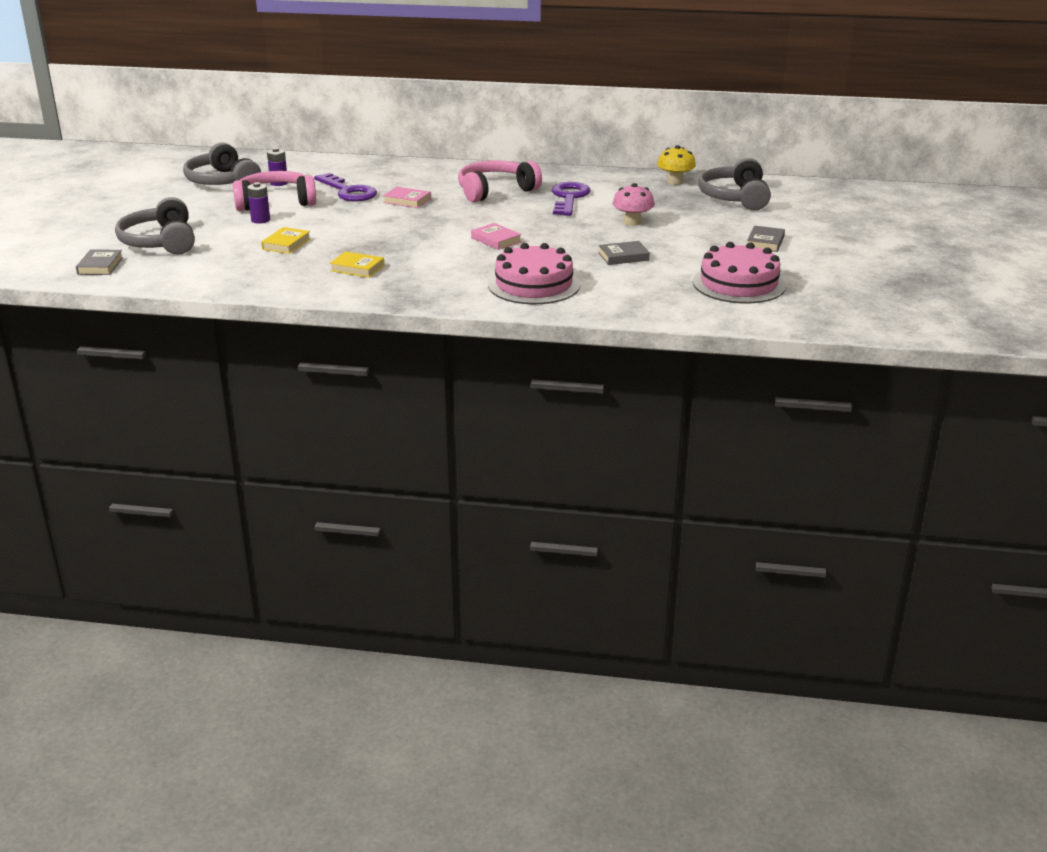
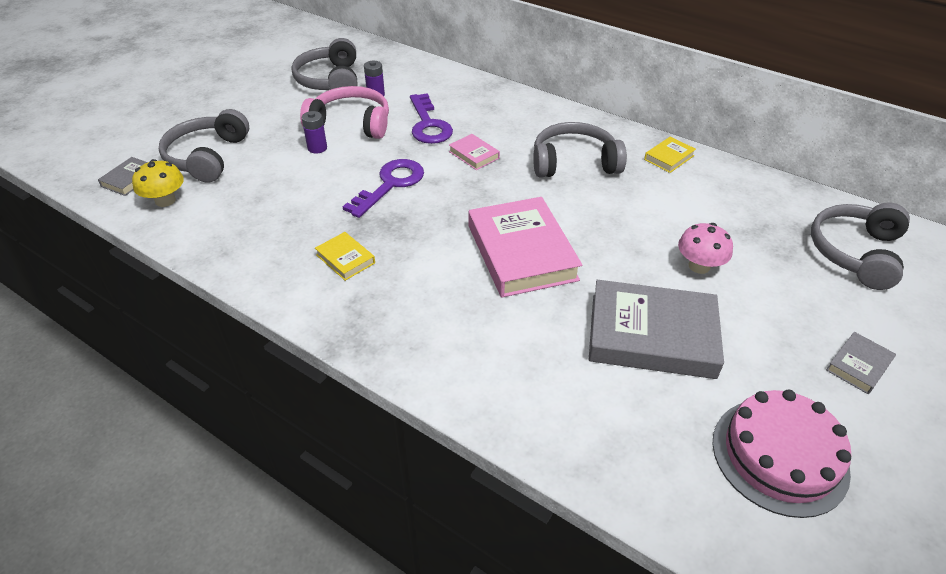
camera: 25 degrees right, 15 degrees up
yellow book [261,227,311,254] -> yellow book moved to [644,137,696,173]
pink headphones [458,160,542,203] -> grey headphones [533,122,627,178]
pink book [471,223,522,250] -> pink book [469,197,582,298], size x2.19
pink cake [488,243,580,304] -> none
purple key [552,182,590,216] -> purple key moved to [343,159,424,218]
grey book [598,241,650,265] -> grey book [589,280,724,379], size x2.19
yellow mushroom [657,145,696,185] -> yellow mushroom moved to [132,159,184,207]

